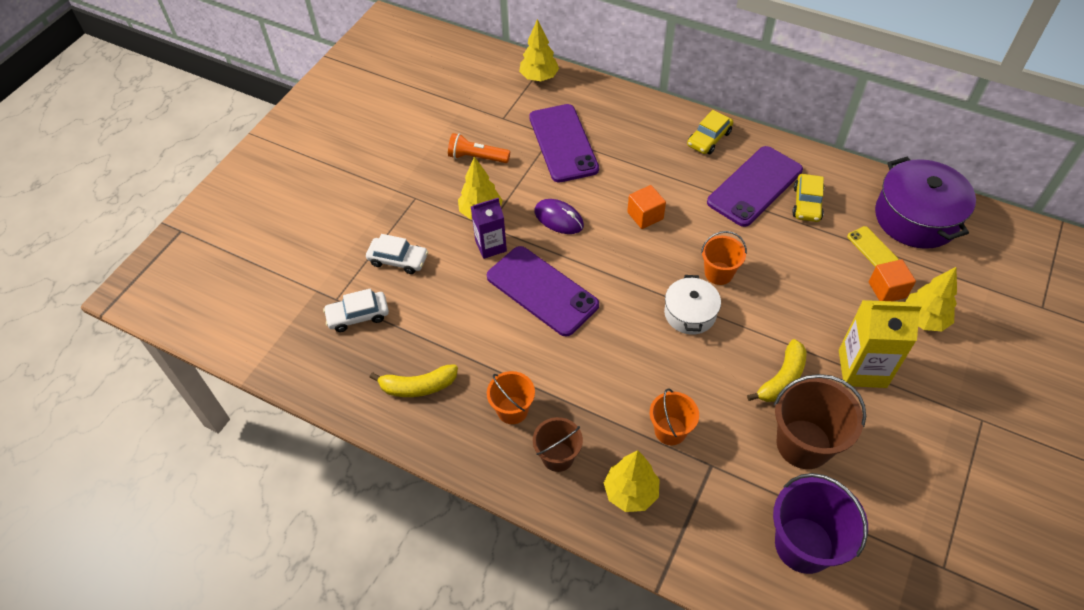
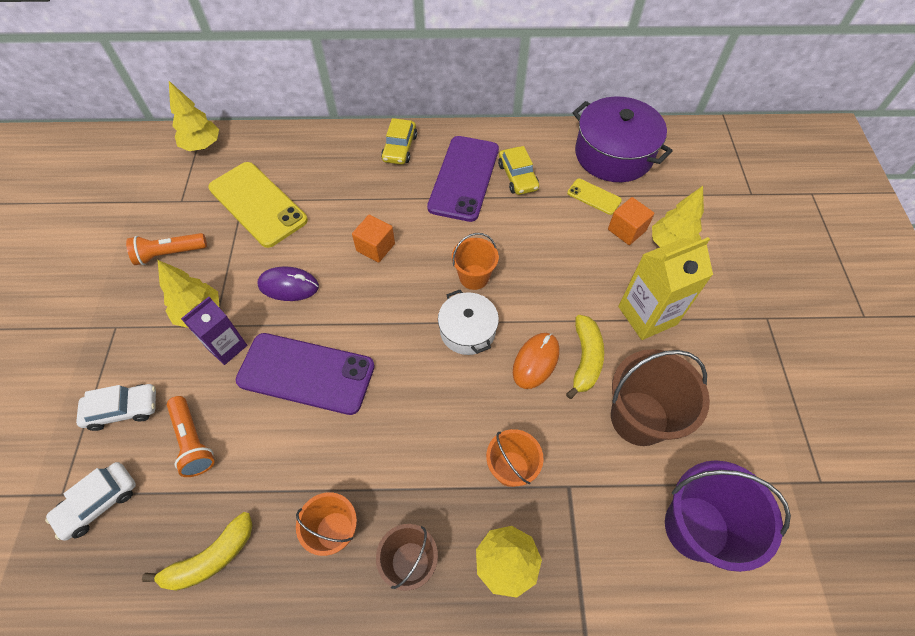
camera: 30 degrees left, 5 degrees up
purple phone [529,104,599,183] -> yellow phone [208,162,308,248]
none -> orange flashlight [167,396,214,477]
none -> orange mouse [513,333,559,389]

